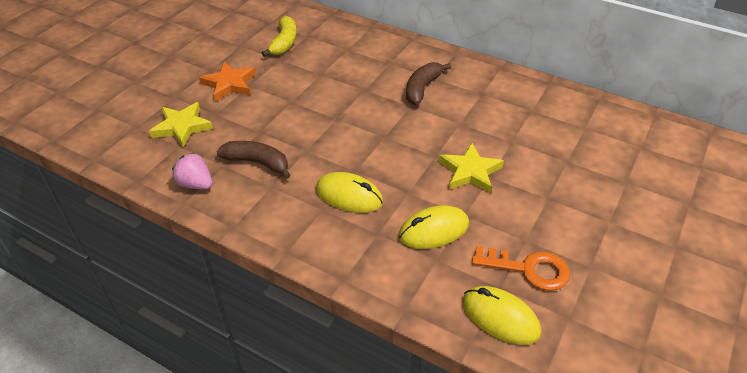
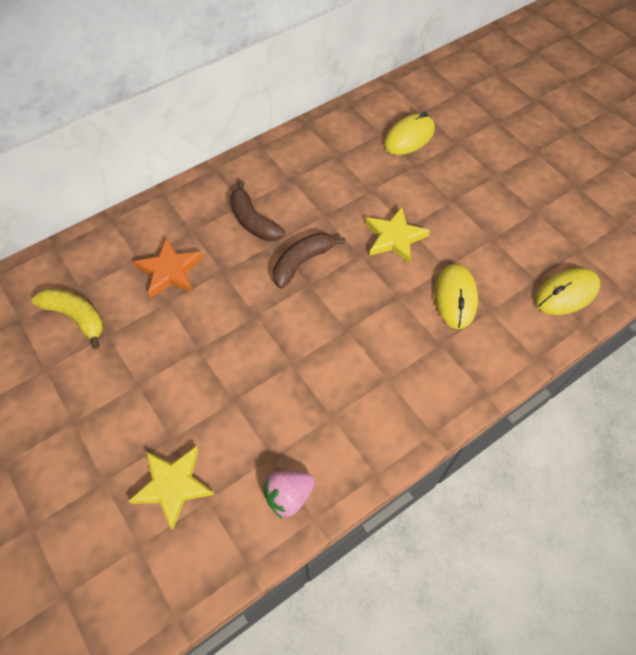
camera: 65 degrees left, 15 degrees up
orange star [199,61,256,101] -> orange star moved to [133,238,203,298]
brown banana [216,141,291,179] -> brown banana moved to [273,233,345,289]
yellow mouse [316,172,383,213] -> yellow mouse moved to [384,112,435,155]
orange key [472,246,570,291] -> none

